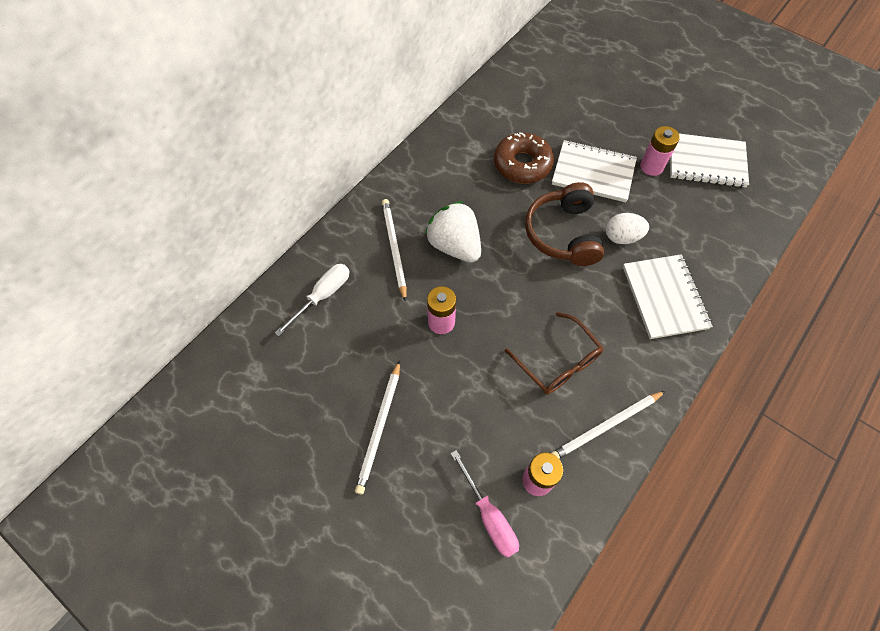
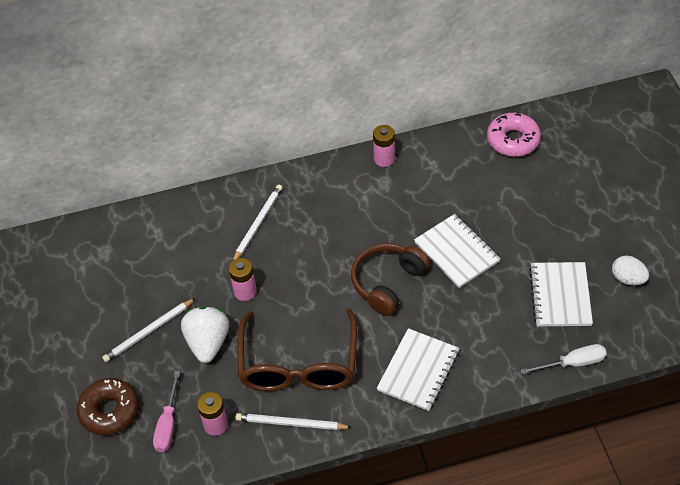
camera: 40 degrees right, 10 degrees down
white screwdriver [275,264,350,336] -> white screwdriver moved to [521,344,607,374]
white strawberry [425,201,481,262] -> white strawberry moved to [181,306,229,363]
brown donut [494,132,554,184] -> brown donut moved to [77,378,139,435]
brown glasses [505,312,603,394] -> brown glasses [238,309,357,391], size x1.73
white egg [606,213,649,244] -> white egg moved to [612,256,649,285]
pink battery [640,126,680,176] -> pink battery moved to [373,125,395,167]
white notebook [670,134,749,188] -> white notebook turned 45 degrees clockwise [529,262,593,326]
none -> pink donut [487,113,541,157]

